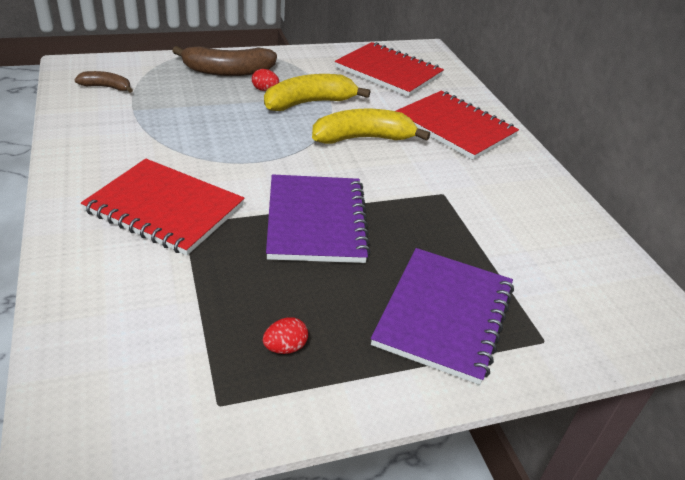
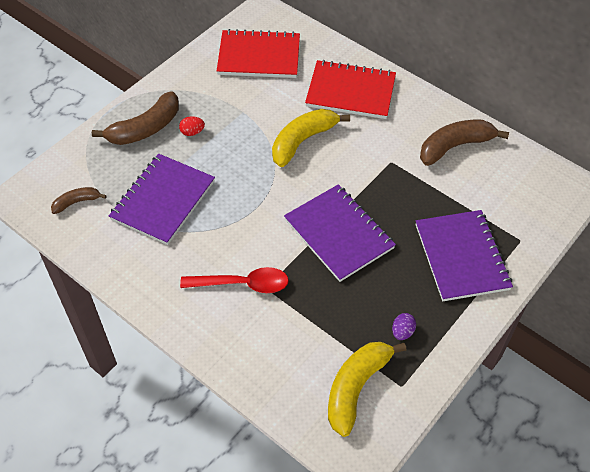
camera: 30 degrees left, 15 degrees up
red notebook [81,159,245,256] -> red spoon [180,267,289,293]
red egg [263,317,308,354] -> purple egg [392,313,416,340]
yellow banana [264,74,370,111] -> yellow banana moved to [328,342,406,437]
none -> purple notebook [109,154,215,245]
none -> brown banana [420,120,509,166]

